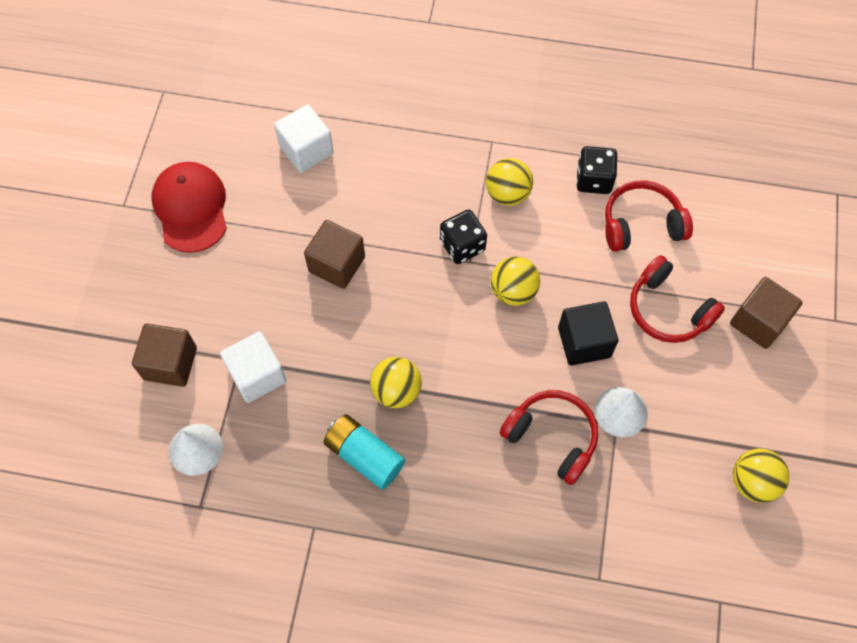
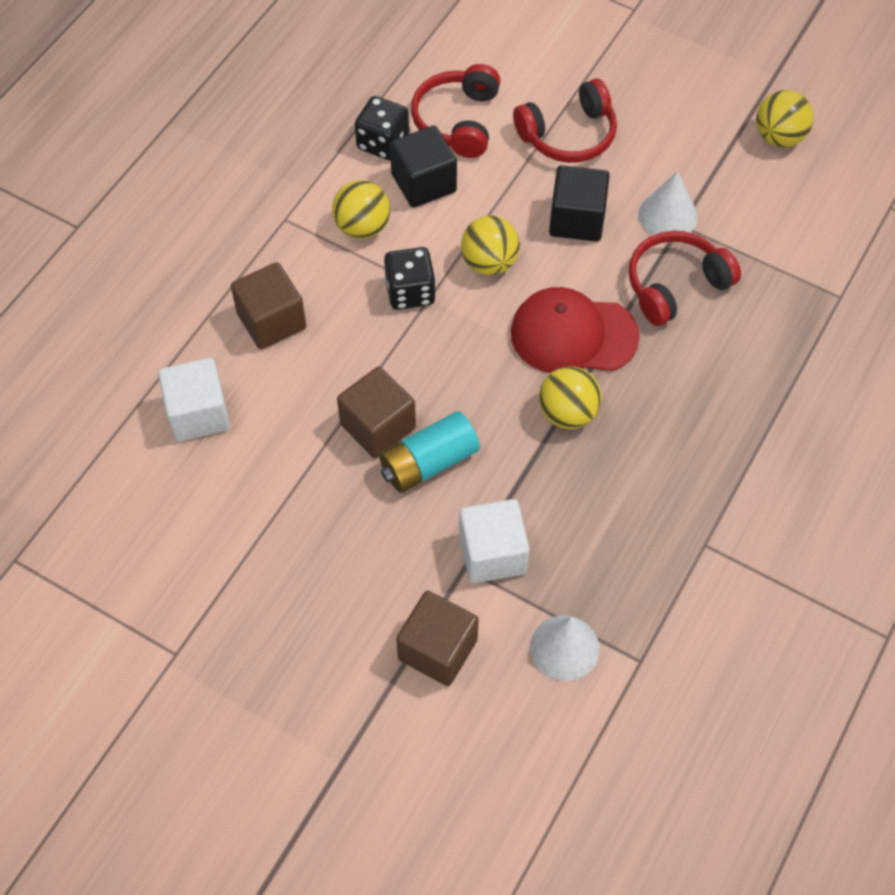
camera: 70 degrees left, 5 degrees down
red cap [152,162,227,253] -> red cap moved to [511,287,640,373]
turquoise battery [324,414,405,490] -> turquoise battery moved to [379,411,480,493]
brown cube [730,277,803,349] -> brown cube moved to [231,262,306,349]
none -> black cube [390,125,457,208]

